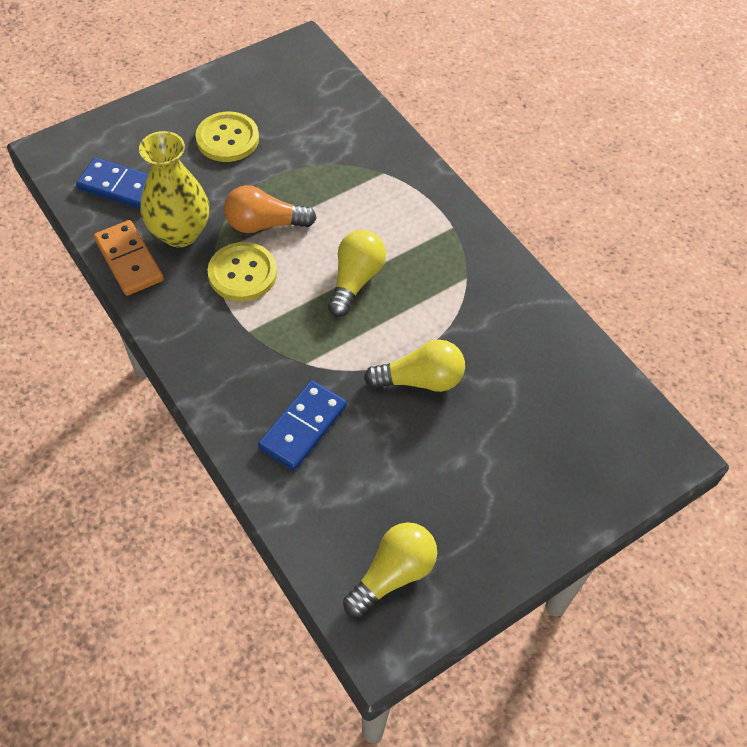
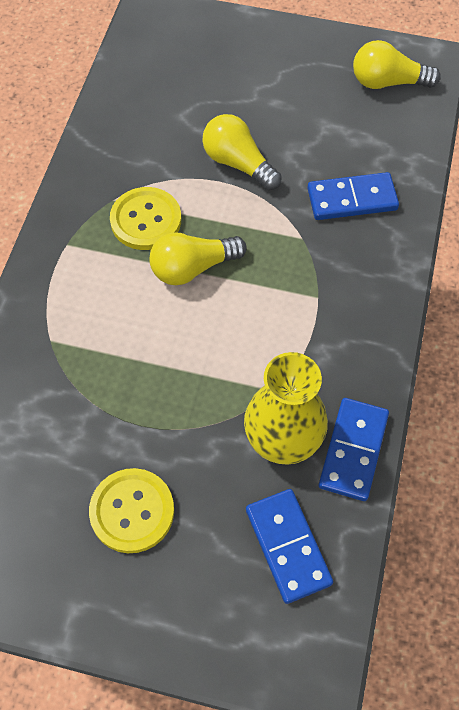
camera: 130 degrees left, 5 degrees up
orange domino [94,220,164,296] -> blue domino [319,398,389,501]
yellow button [207,242,277,302] -> yellow button moved to [110,187,181,250]
orange light bulb [224,185,316,233] -> none

